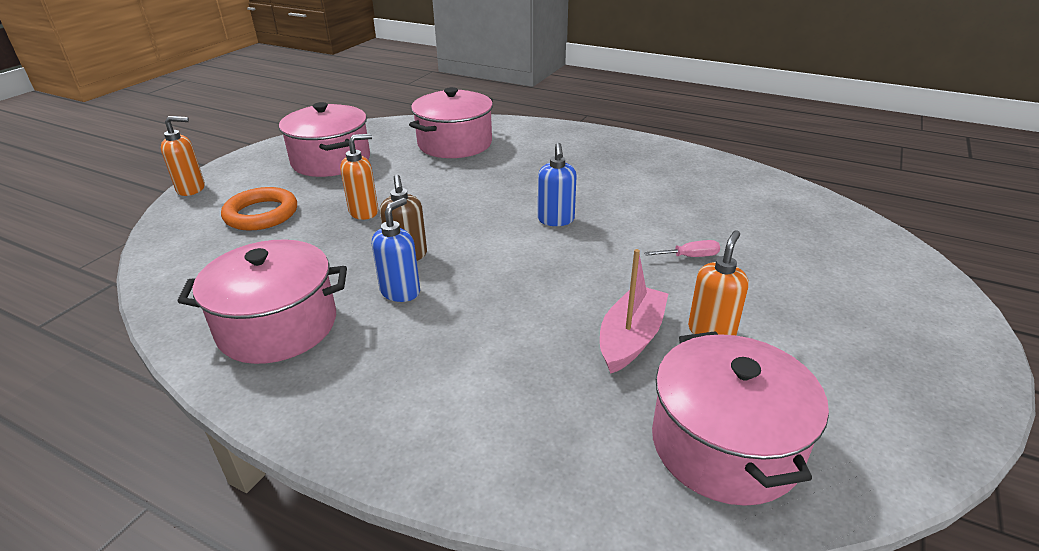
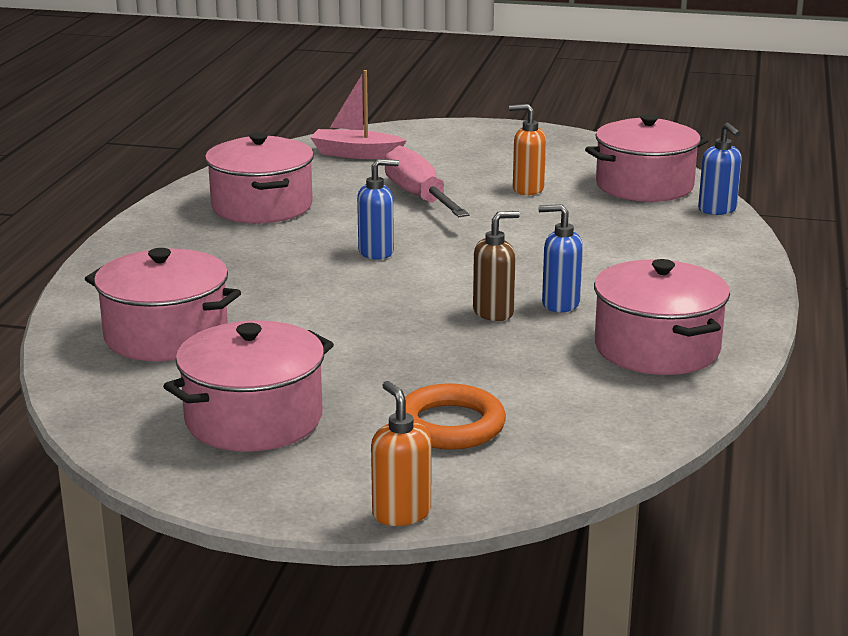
camera: 105 degrees left, 10 degrees down
orange soap dispenser [340,134,378,220] -> none
pink boat [600,249,668,374] -> pink boat moved to [310,70,407,159]
pink screwdriver [644,240,720,257] -> pink screwdriver [385,146,470,217], size x2.32
none -> pink pot [205,132,314,223]
none -> blue soap dispenser [698,123,742,215]

